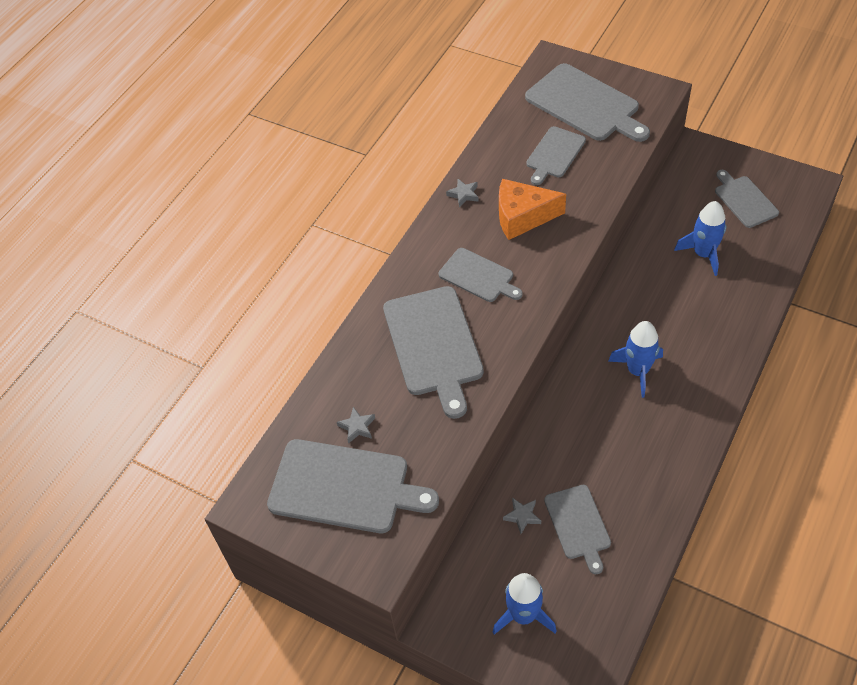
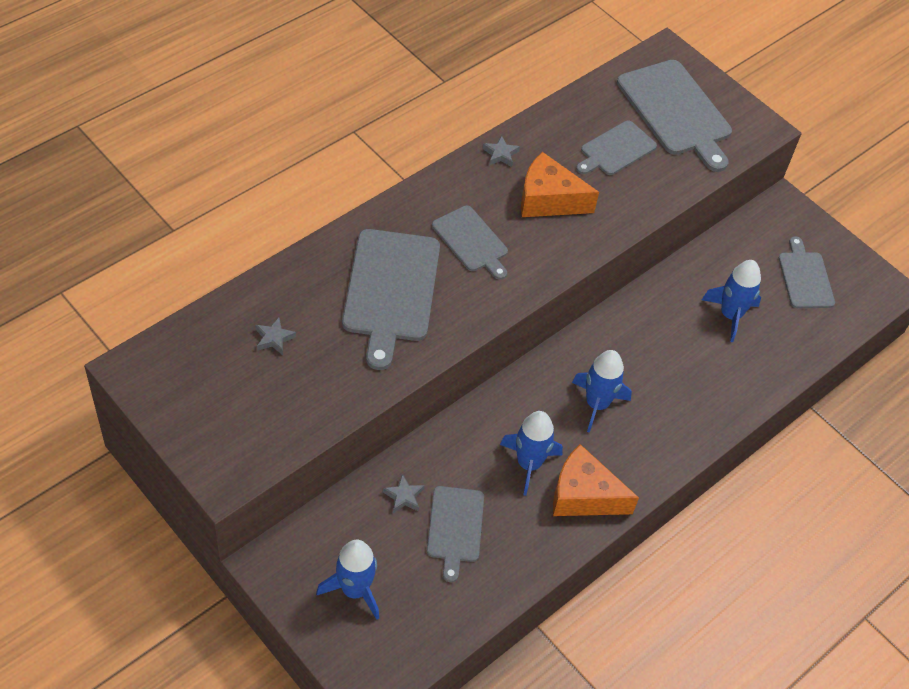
camera: 10 degrees right, 0 degrees up
grey cutting board [267,439,439,533] -> none
none -> blue rocket [500,411,563,496]
none -> orange cheese [553,444,639,516]

